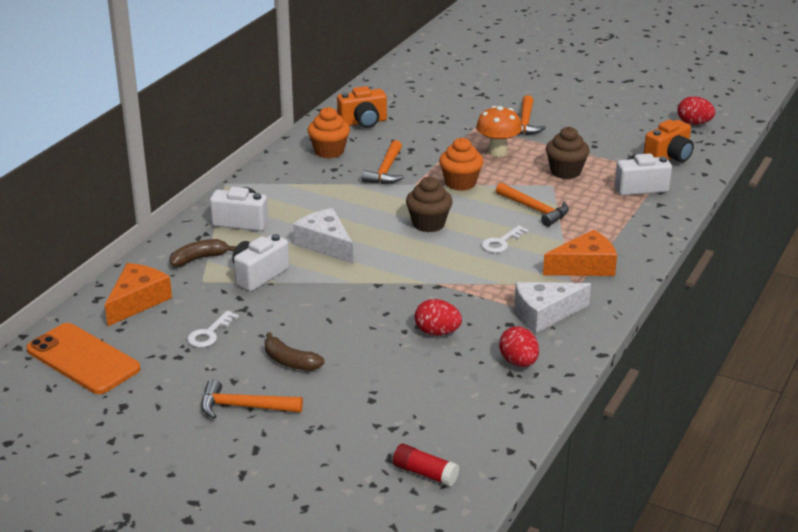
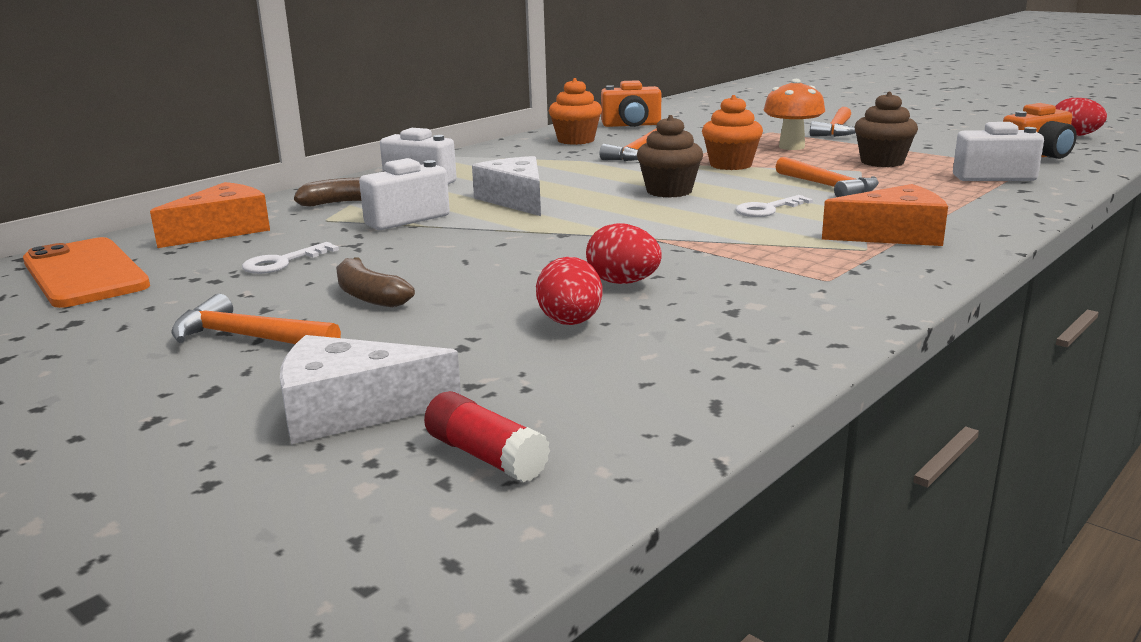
camera: 15 degrees right, 10 degrees down
red egg [499,327,539,367] -> red egg moved to [536,257,603,325]
white cheese [514,282,591,333] -> white cheese moved to [280,335,461,444]

